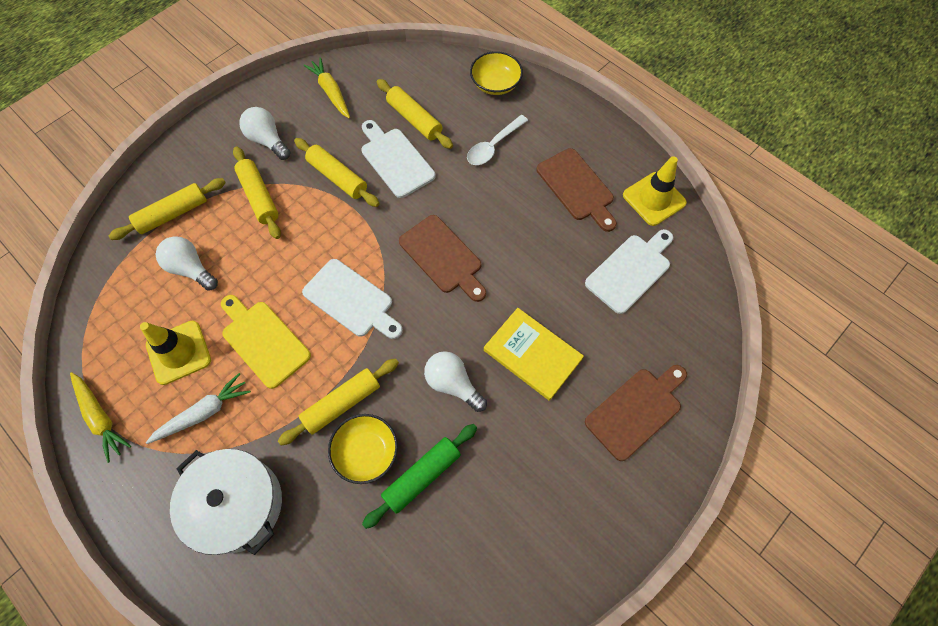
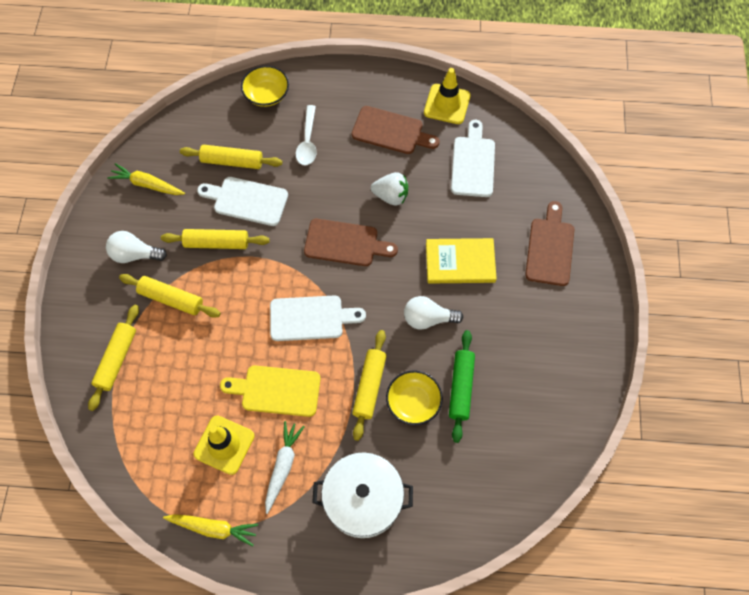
camera: 40 degrees left, 0 degrees up
white light bulb [156,236,218,291] -> none
none -> white strawberry [371,172,408,206]

